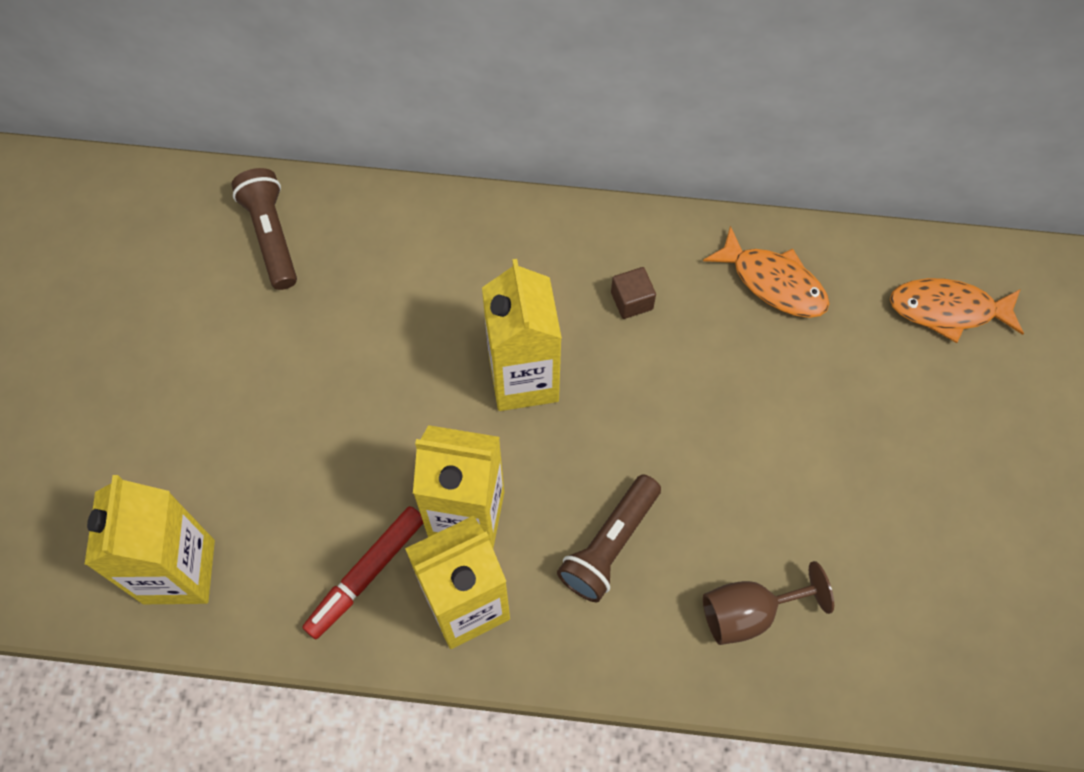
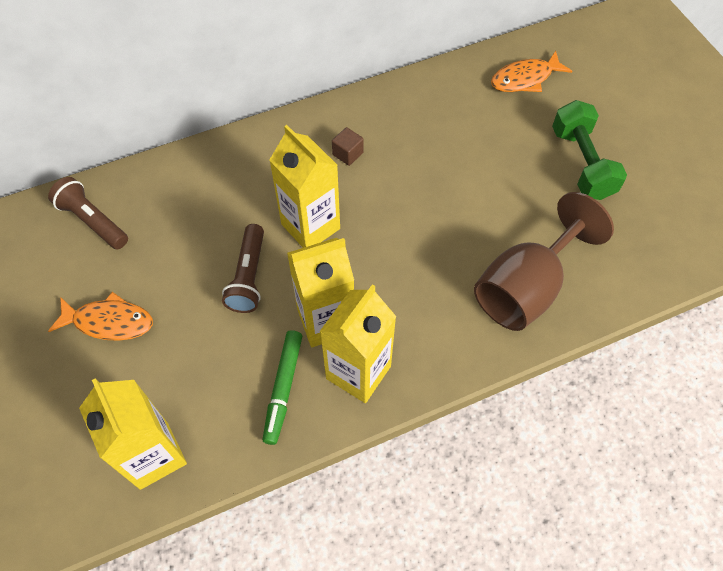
camera: 30 degrees left, 5 degrees down
red marker [302,506,423,639] -> green marker [262,330,302,445]
brown flashlight [557,474,661,602] -> brown flashlight moved to [222,224,264,313]
orange fish [703,226,830,318] -> orange fish moved to [48,292,153,341]
brown goblet [703,561,834,645] -> brown goblet [474,192,614,331], size x1.79
none -> green dumbbell [552,100,627,200]

